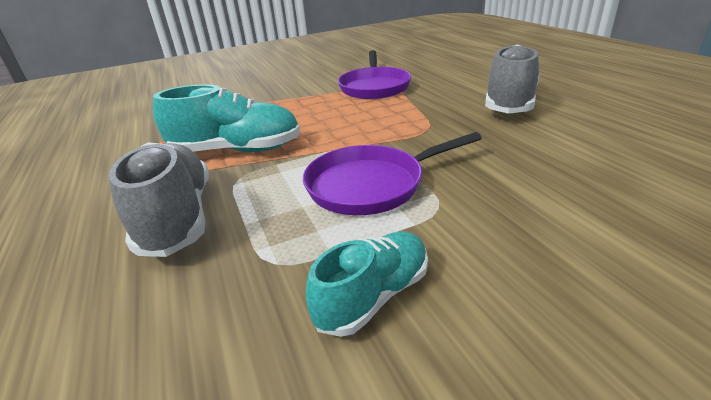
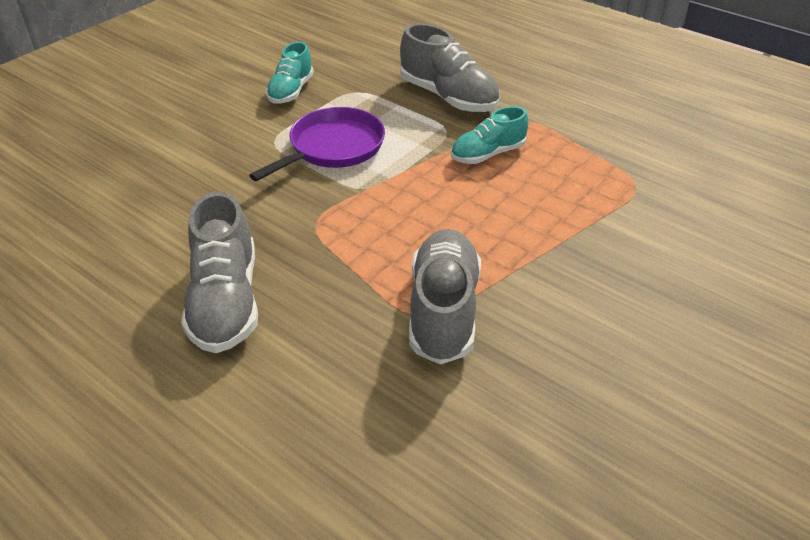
camera: 150 degrees right, 10 degrees up
turquoise shoe [153,84,301,152] -> turquoise shoe [451,106,528,164], size x0.64
purple pan [338,50,411,99] -> grey shoe [409,229,481,364]

